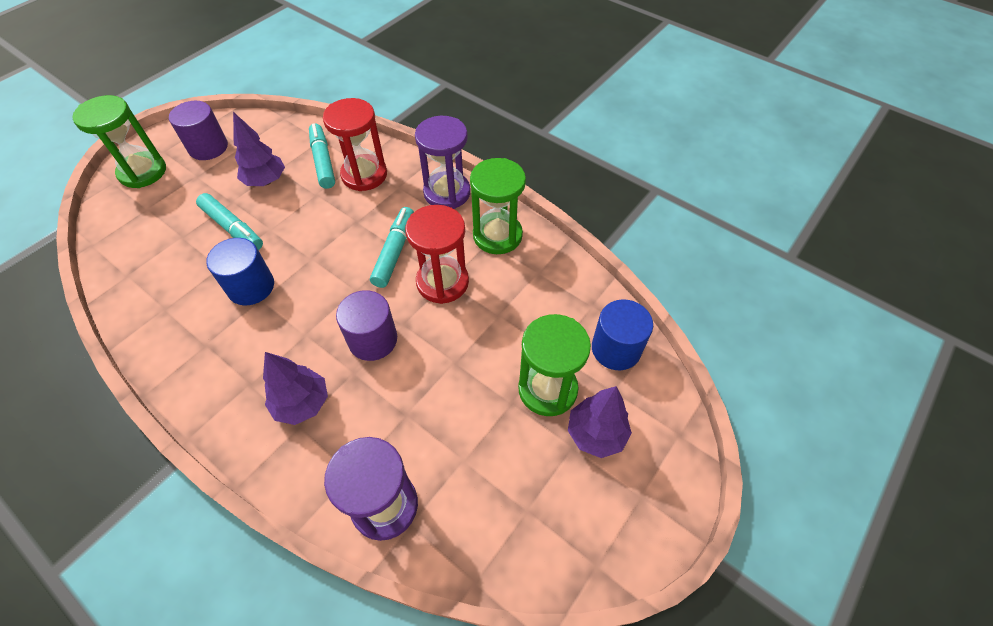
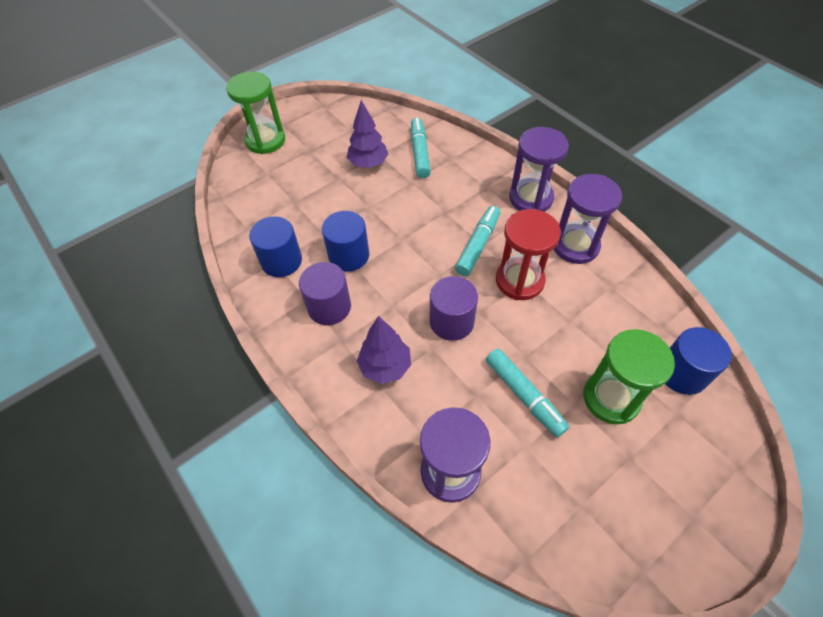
camera: 15 degrees right, 0 degrees up
purple cylinder [169,101,228,160] -> purple cylinder moved to [299,262,351,325]
turquoise marker [196,193,263,250] -> turquoise marker moved to [486,349,569,437]
red hourglass [323,98,387,191] -> none
green hourglass [470,158,526,254] -> purple hourglass [554,174,622,264]
purple tree [568,386,632,458] -> none
none -> blue cylinder [249,216,302,277]

